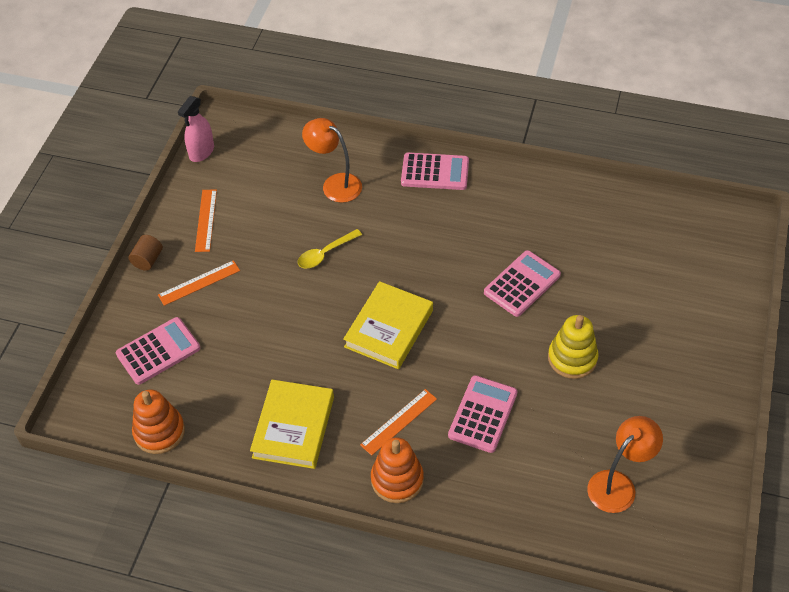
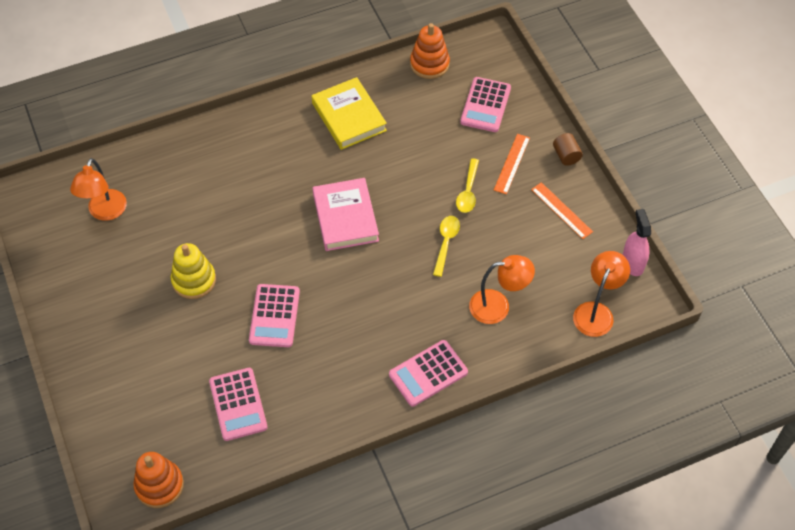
camera: 140 degrees right, 5 degrees up
yellow book [343,281,433,369] -> pink book [312,178,379,251]
orange ruler [360,389,437,456] -> none
orange stacking toy [371,438,424,503] -> orange stacking toy moved to [133,452,184,508]
pink calculator [448,375,518,453] -> pink calculator moved to [209,368,268,441]
none -> yellow spoon [456,158,479,213]
none -> orange lamp [573,251,630,337]

